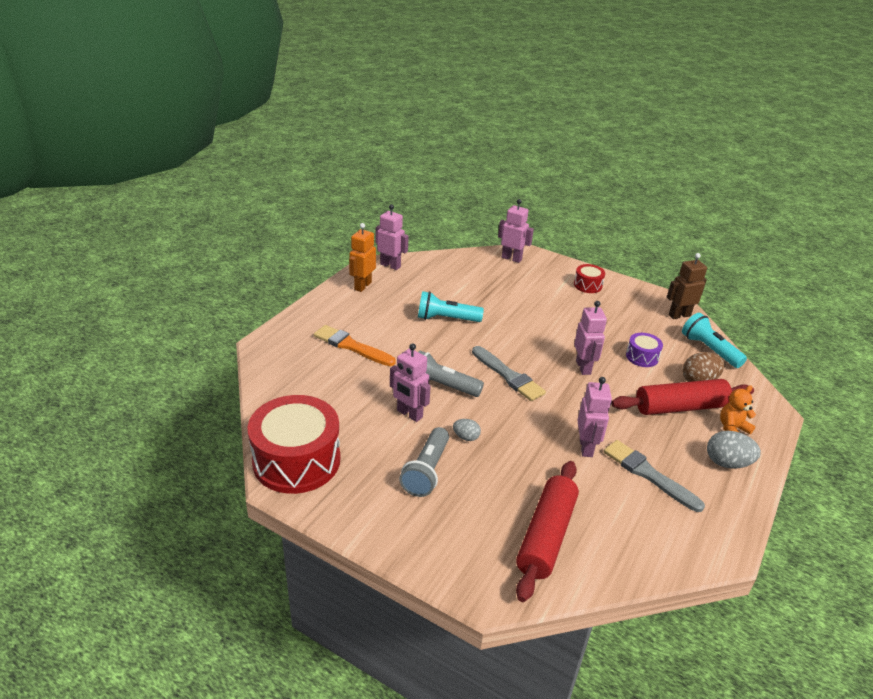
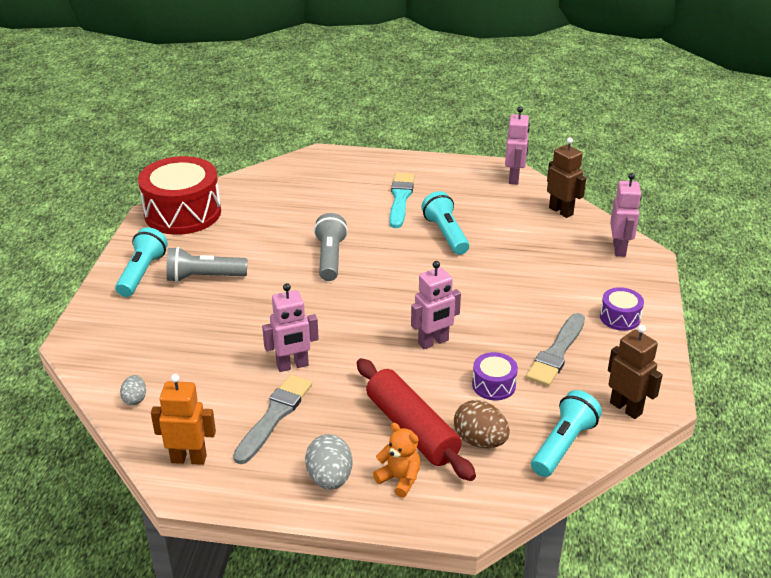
camera: 70 degrees right, 0 degrees up
orange brush [314,325,396,366] -> none
orange robot [349,223,376,292] -> orange robot moved to [151,374,216,465]
pink robot [390,343,431,422] -> none
grey egg [453,419,481,441] -> grey egg moved to [120,375,146,405]
grey brush [472,346,546,401] -> grey brush moved to [526,313,585,386]
red rolling pin [516,461,579,602] -> none
red drum [574,264,605,293] -> purple drum [600,287,644,331]
none -> turquoise flashlight [115,227,168,297]
none -> turquoise brush [389,173,415,228]
none -> brown robot [547,137,586,218]

